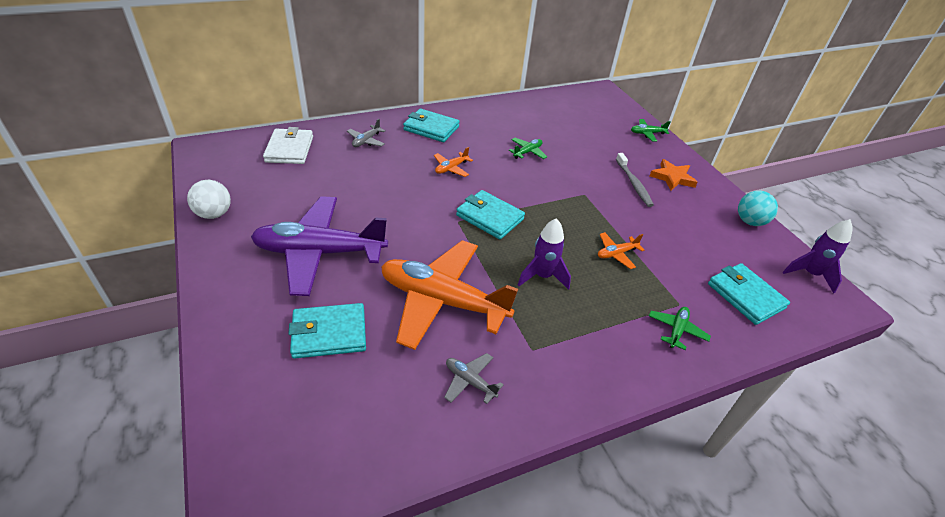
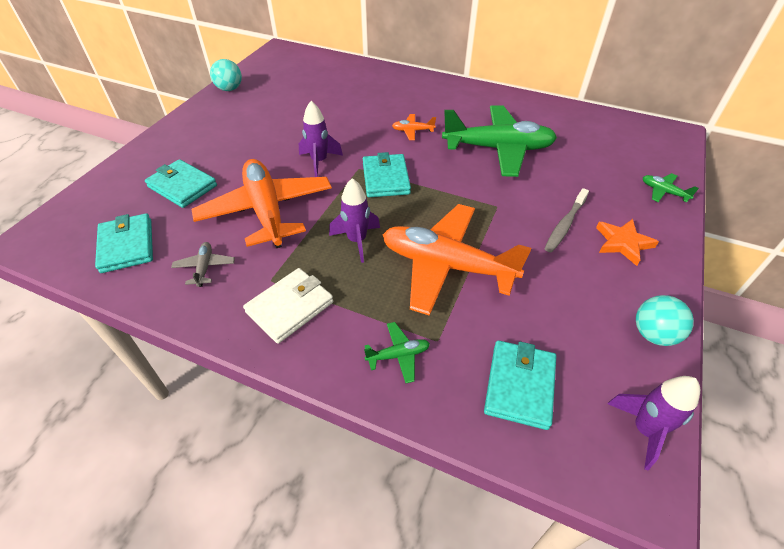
camera: 50 degrees right, 5 degrees up
white ball [187,180,231,219] -> turquoise ball [210,59,242,91]
purple plane [251,196,388,296] -> none
white wallet [263,127,313,164] -> white wallet moved to [243,268,333,344]
grey plane [347,119,386,147] -> none
turquoise wallet [403,109,460,142] -> turquoise wallet moved to [95,213,153,273]
green plane [509,138,547,159] -> green plane [442,105,557,177], size x2.48
orange plane [598,232,644,269] -> orange plane [383,204,531,316], size x2.48
none -> purple rocket [299,101,343,177]

